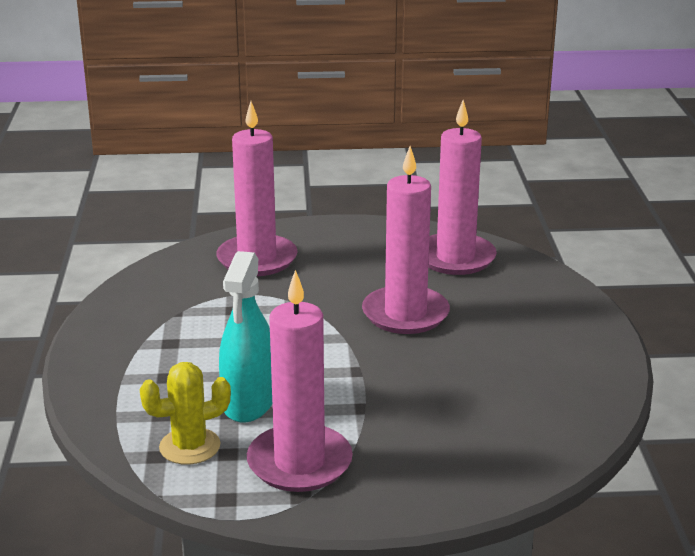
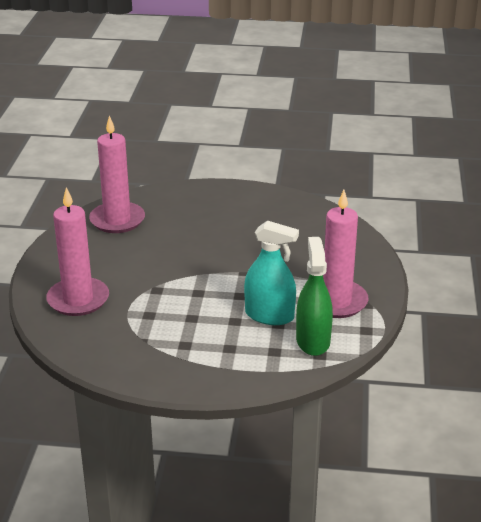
camera: 80 degrees left, 5 degrees up
yellow cactus [140,362,231,465] -> green spray bottle [296,237,333,356]
pink candle [362,146,450,334] -> none

